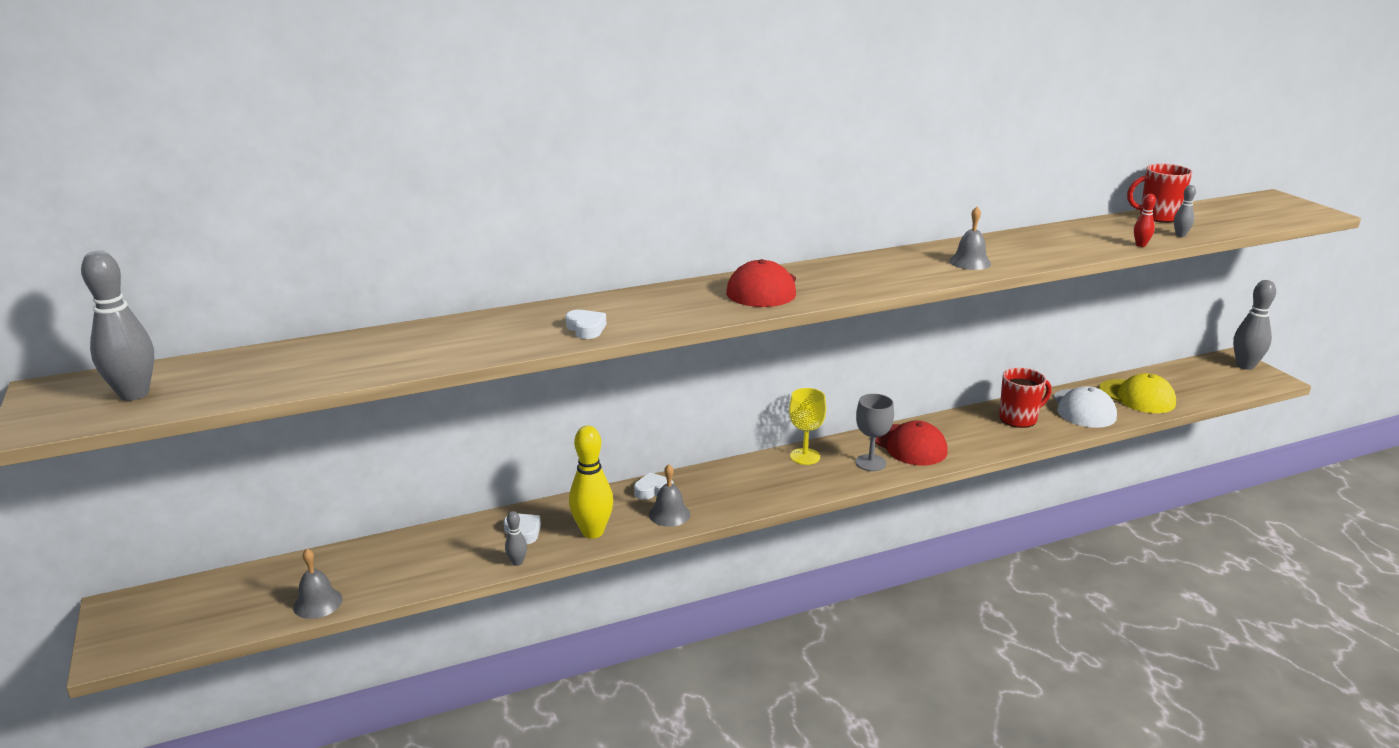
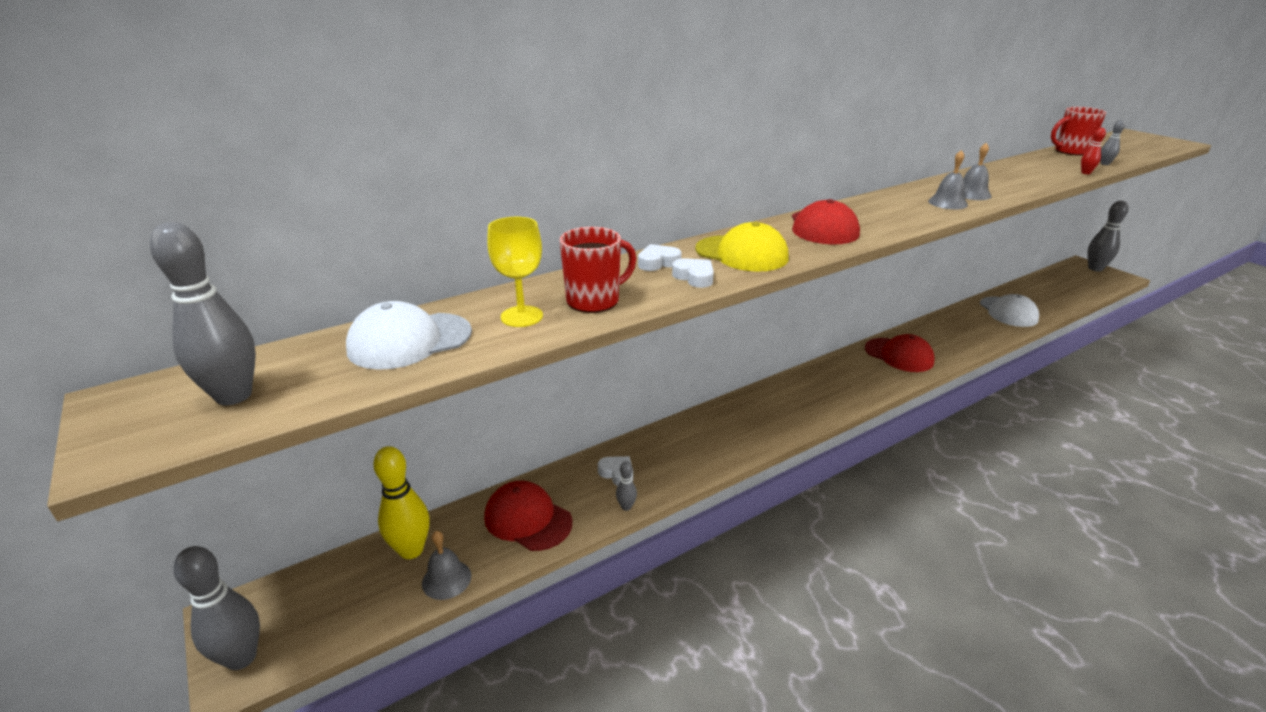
camera: 10 degrees left, 5 degrees up
yellow bowling pin [569,426,613,538] -> yellow bowling pin moved to [373,446,429,559]
white heart [634,473,674,500] -> white heart moved to [638,244,682,271]
grey bell [649,464,691,527] -> grey bell moved to [928,150,968,210]
yellow goblet [789,388,826,465] -> yellow goblet moved to [487,217,543,327]
grey goblet [856,394,894,471] -> none
red mug [999,368,1051,428] -> red mug moved to [559,227,636,313]
yellow cap [1099,373,1176,413] -> yellow cap moved to [695,222,789,272]
none -> grey bowling pin [173,546,260,670]
none -> white cap [346,301,472,370]
none -> red cap [484,481,572,551]

